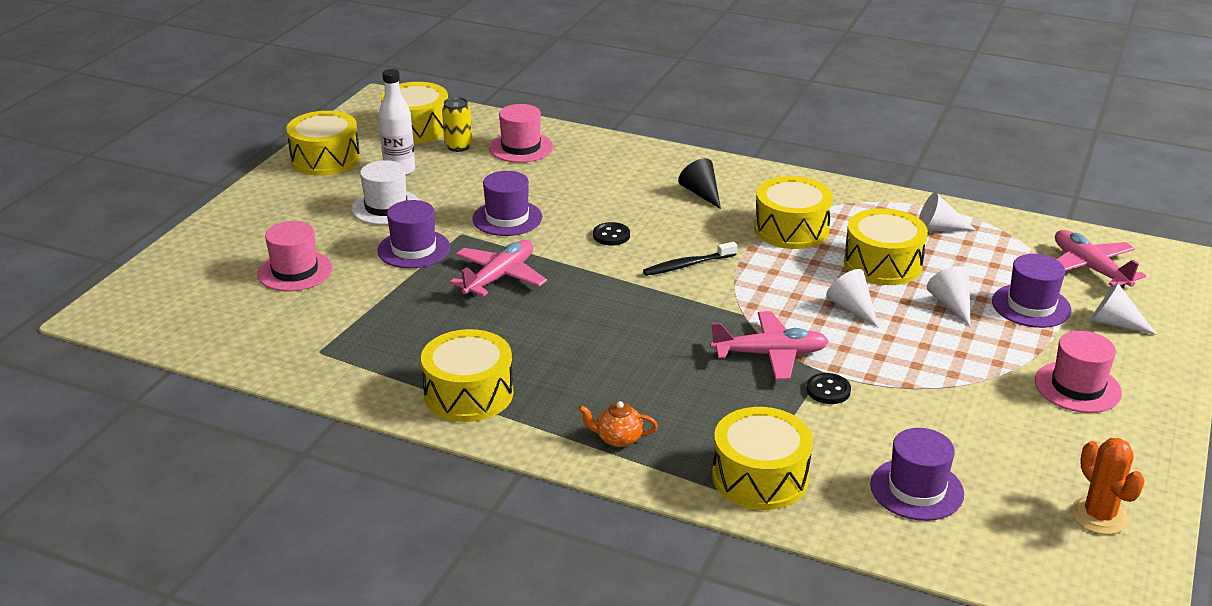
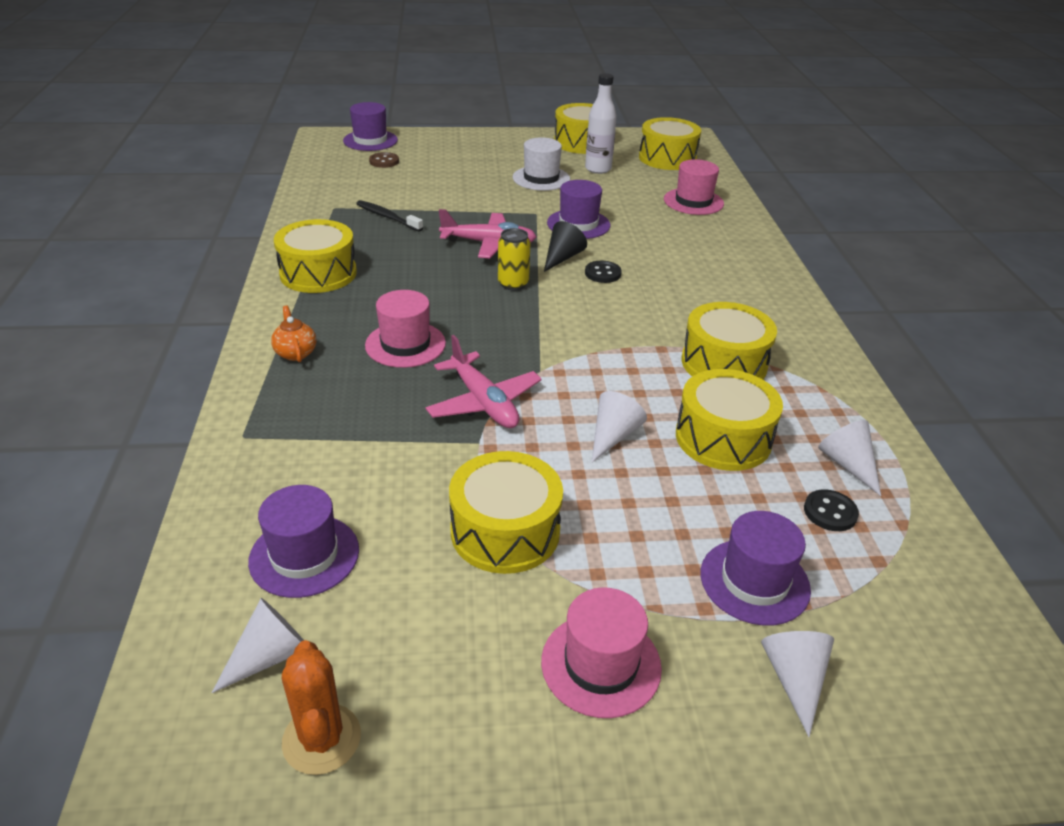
camera: 60 degrees right, 5 degrees up
pink hat [257,221,333,291] -> pink hat moved to [365,290,446,368]
purple hat [377,200,450,268] -> purple hat moved to [343,102,398,151]
yellow can [442,97,472,152] -> yellow can moved to [498,228,531,291]
black toothbrush [643,242,737,276] -> black toothbrush moved to [356,200,423,232]
black cone [678,158,721,209] -> black cone moved to [544,221,587,272]
yellow drum [712,407,813,510] -> yellow drum moved to [449,451,563,574]
black button [806,373,851,404] -> black button moved to [804,489,859,531]
white cone [927,266,971,327] -> white cone moved to [212,598,304,693]
pink plane [1055,230,1146,288] -> none
orange cactus [1071,438,1145,535] -> orange cactus turned 60 degrees counterclockwise [282,640,361,775]
none -> brown button [369,152,399,168]

